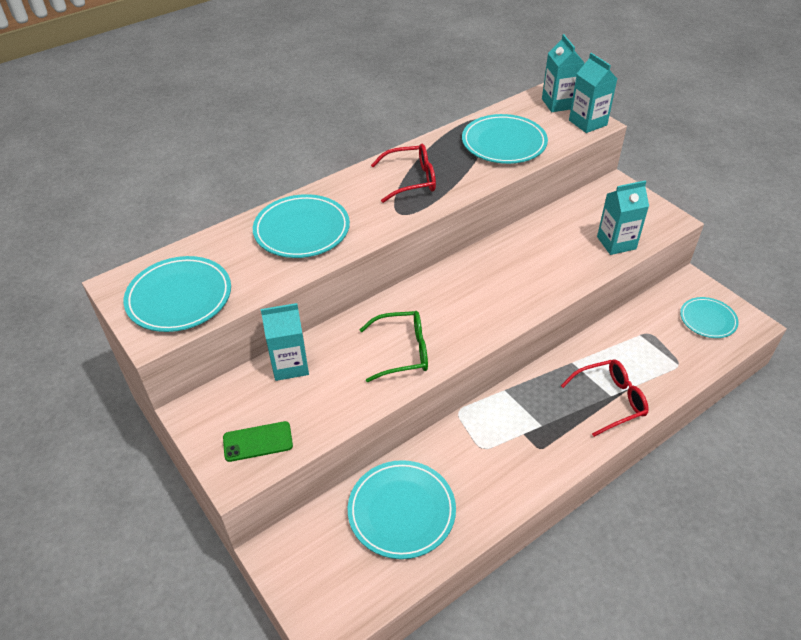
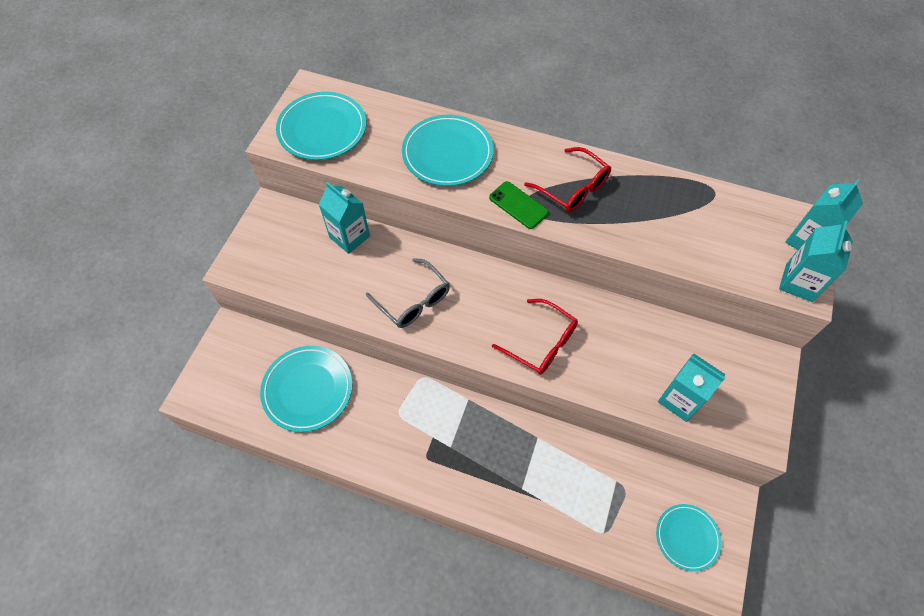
camera: 55 degrees right, 15 degrees up
green phone [223,421,293,462] -> green phone moved to [489,181,549,229]
green glasses [360,311,428,382] -> grey glasses [366,258,450,328]
turquoise plate [462,114,548,164] -> none
red glasses [561,359,649,437] -> red glasses moved to [492,299,578,375]

